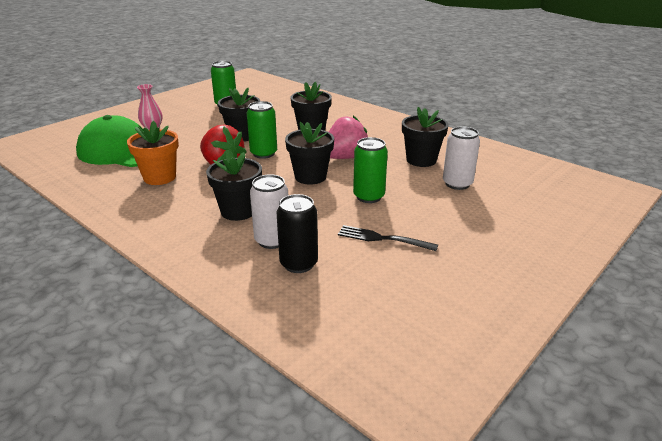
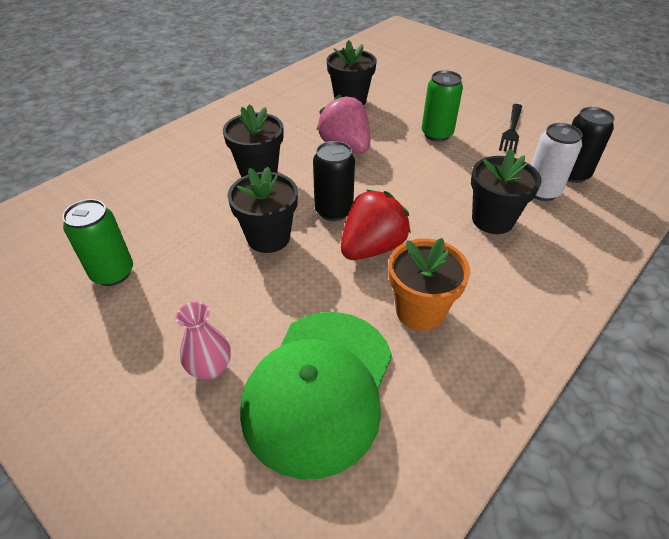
camera: 90 degrees left, 15 degrees up
green can [247,101,277,159] -> black can [313,141,355,221]
black flower pot [285,122,334,185] -> none
white can [443,126,480,190] -> none

